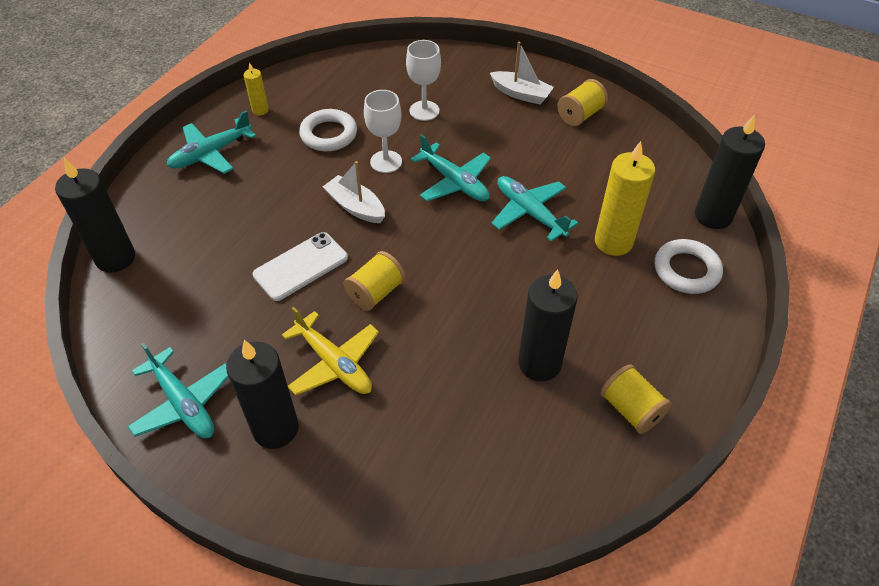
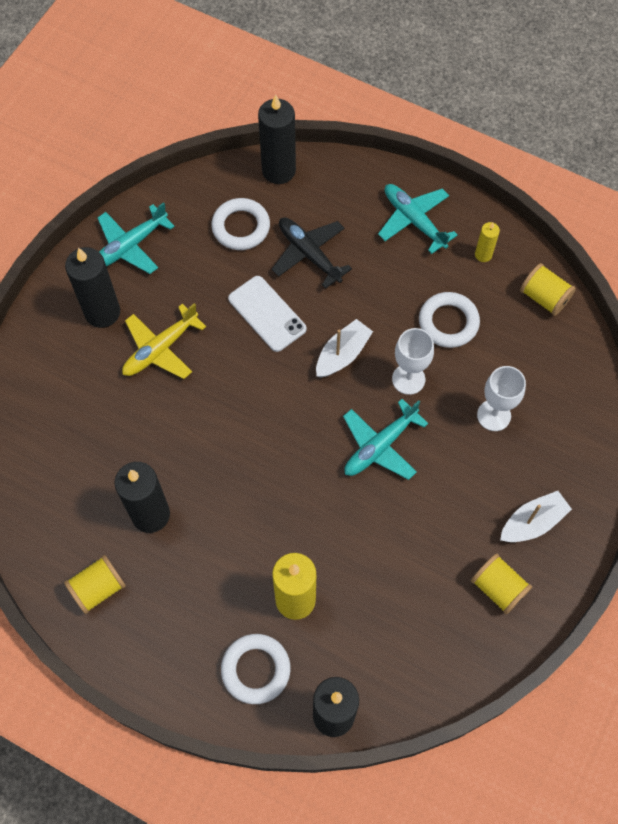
camera: 90 degrees right, 15 degrees up
yellow spool [343,251,405,311] -> yellow spool moved to [520,263,576,316]
white boat [490,42,554,105] -> white boat turned 150 degrees counterclockwise [500,491,572,542]
turquoise plane [492,176,578,241] -> none
none -> white ring [211,198,270,250]
none -> black plane [272,218,352,289]

